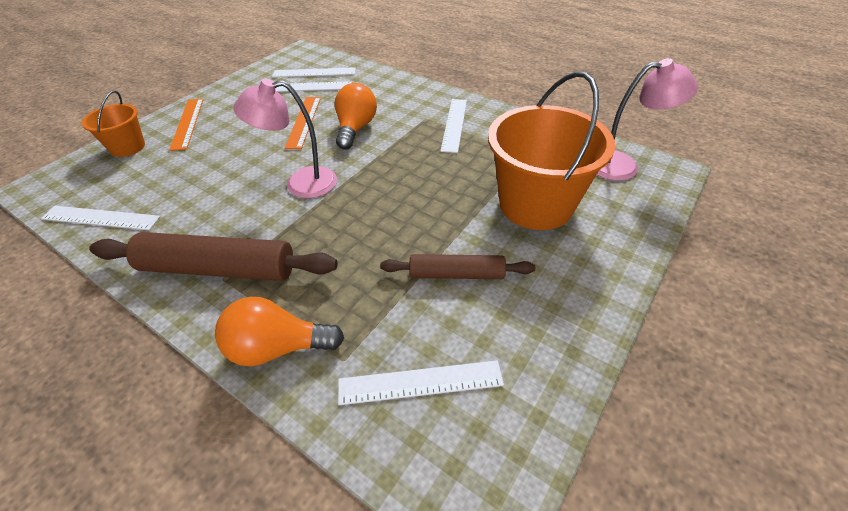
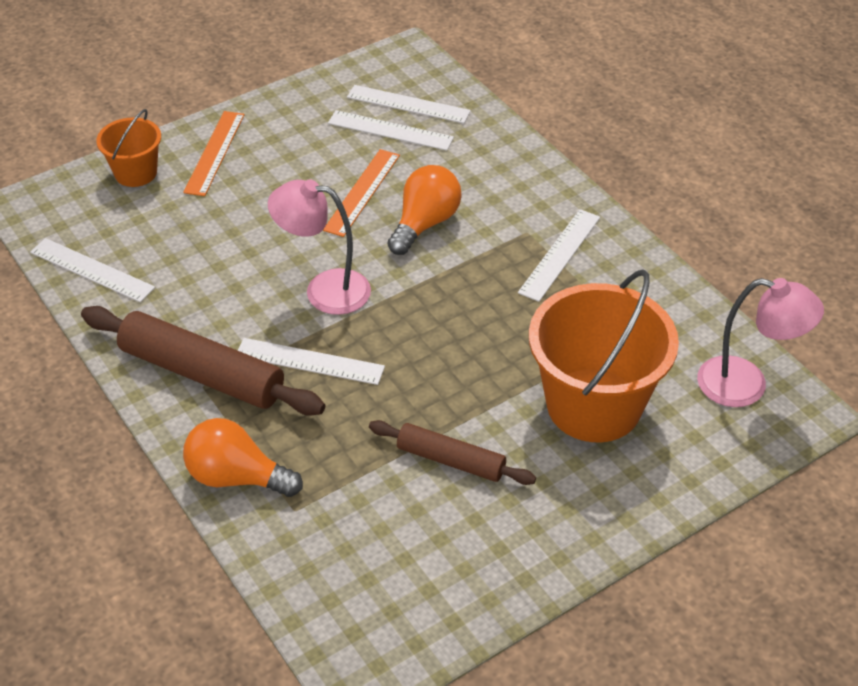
camera: 20 degrees right, 0 degrees up
white ruler [338,360,504,405] -> white ruler moved to [238,338,385,385]

